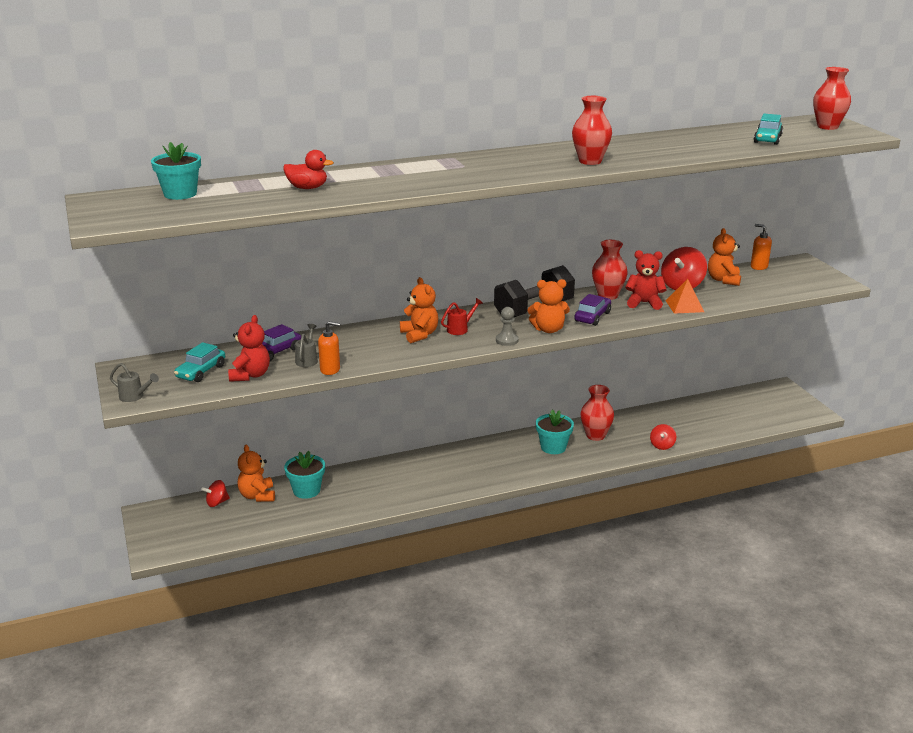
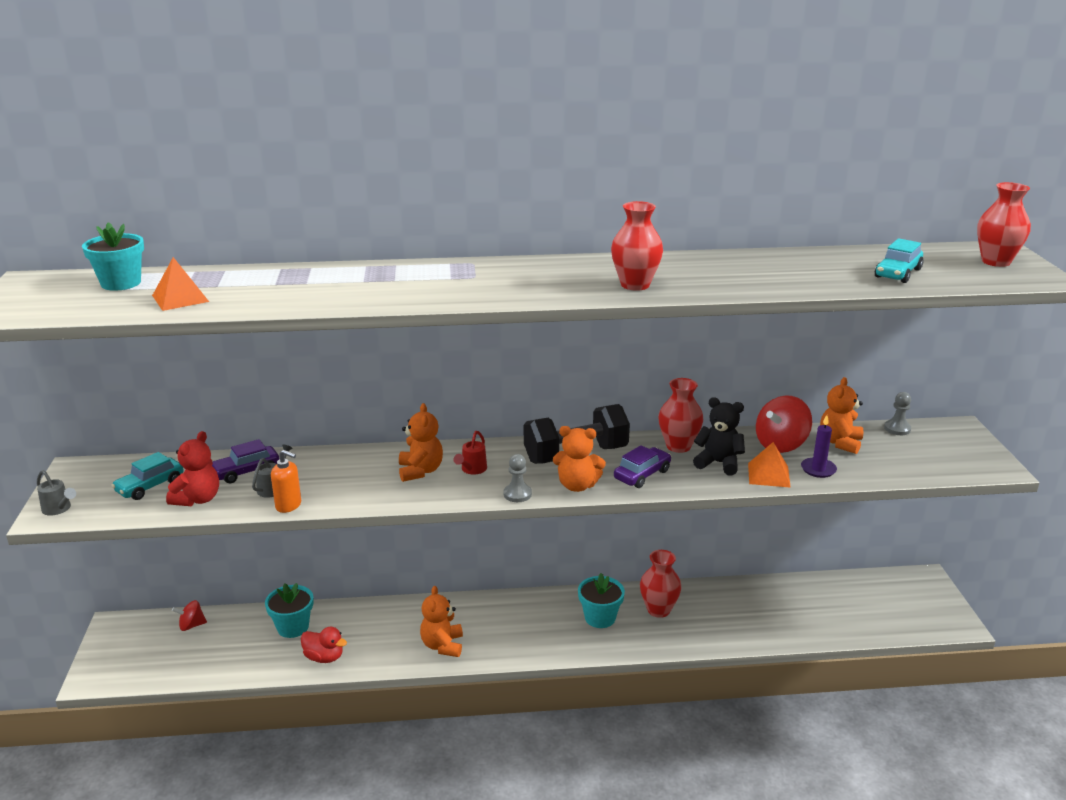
camera: 15 degrees right, 0 degrees up
orange teddy bear [238,444,275,502] -> orange teddy bear moved to [420,586,463,657]
red duck [283,150,334,189] -> red duck moved to [301,627,347,663]
red watering can [441,298,483,335] -> red watering can turned 135 degrees clockwise [453,431,487,475]
red teddy bear [625,250,667,310] -> black teddy bear [693,397,745,476]
red spinning top [650,424,676,450] -> none
orange soap dispenser [751,224,772,270] -> grey pawn [884,392,911,435]
none -> orange pyramid [152,257,209,311]
none -> purple candle [801,415,837,478]

